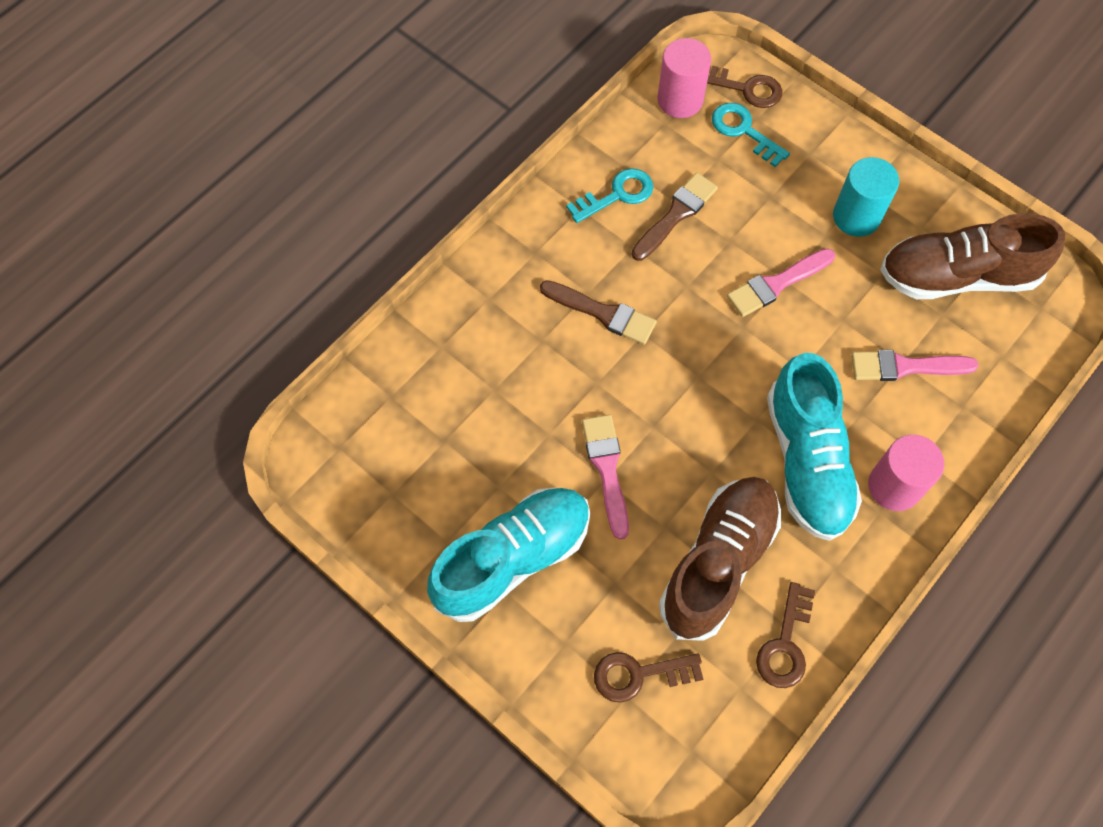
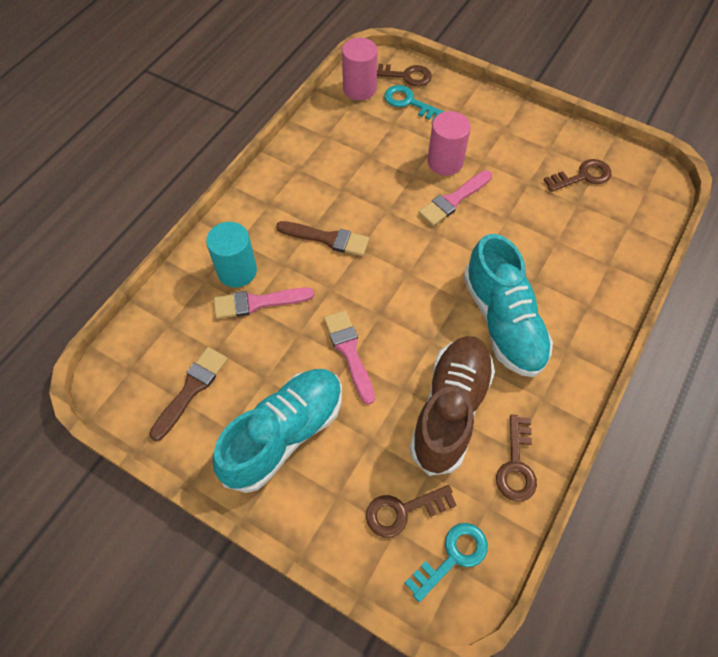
camera: 10 degrees left, 5 degrees down
turquoise key [566,168,653,223] -> turquoise key moved to [405,523,488,602]
brown brush [632,173,718,261] -> brown brush moved to [149,347,228,441]
turquoise cylinder [833,157,899,237] -> turquoise cylinder moved to [206,222,257,287]
pink brush [851,350,978,381] -> pink brush moved to [214,287,314,319]
pink cylinder [868,435,944,511] -> pink cylinder moved to [427,111,471,176]
brown shoe [880,213,1065,299] -> brown key [543,159,611,192]

